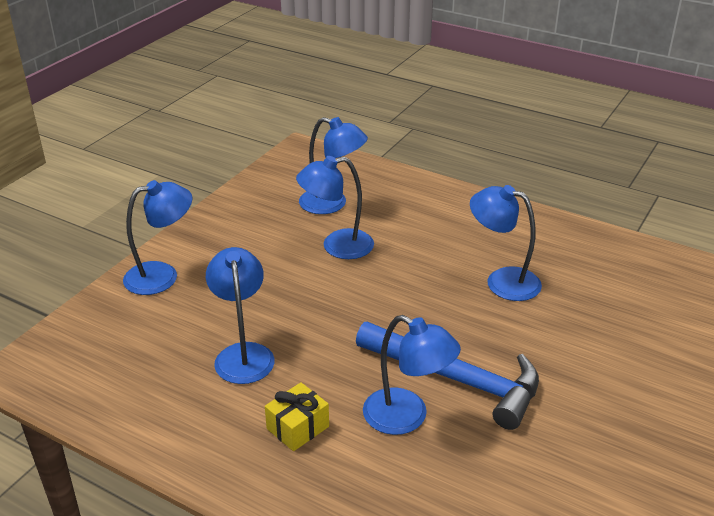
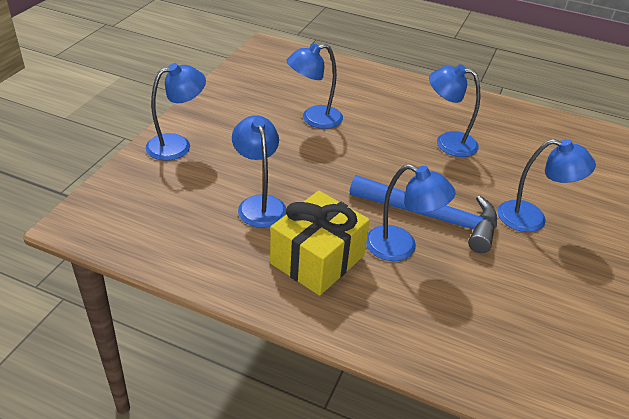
camera: 10 degrees left, 5 degrees up
yellow gift [265,382,329,451] -> yellow gift [270,191,370,296], size x1.90
blue lamp [299,117,368,214] -> blue lamp moved to [498,139,596,232]

